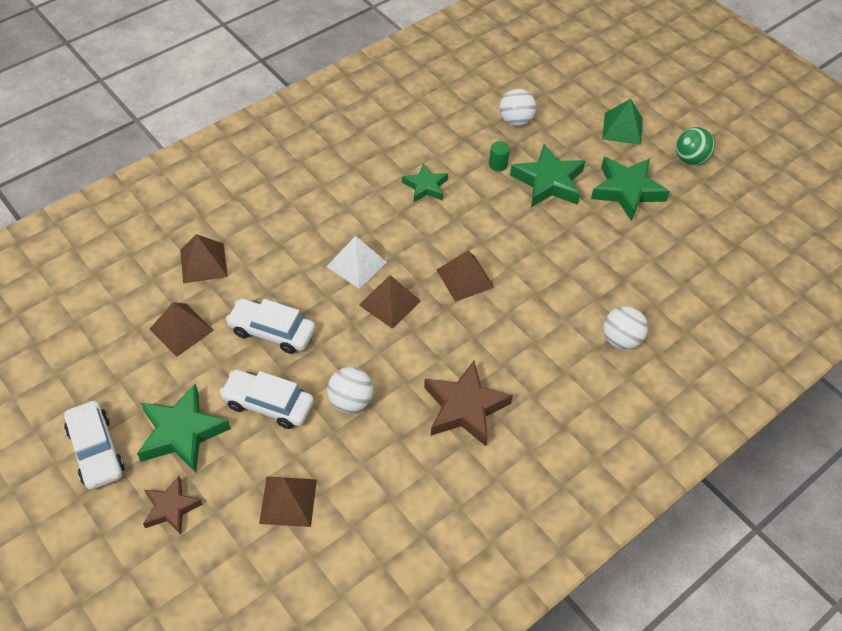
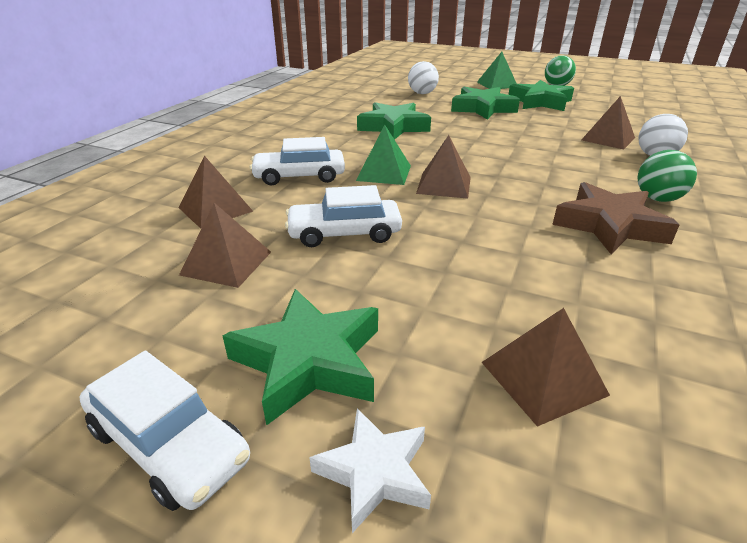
camera: 25 degrees left, 20 degrees down
brown star [143,476,203,534] -> white star [309,408,431,533]
white car [219,370,314,429] -> white car moved to [250,137,345,186]
white pyramid [326,236,387,289] -> green pyramid [356,125,411,185]
white ball [327,367,373,413] -> none
green star [402,163,448,202] -> green star [357,102,431,140], size x1.63
brown pyramid [437,250,495,302] -> brown pyramid moved to [582,96,635,150]
green cylinder [489,141,510,171] -> none
none -> green ball [638,150,697,202]

